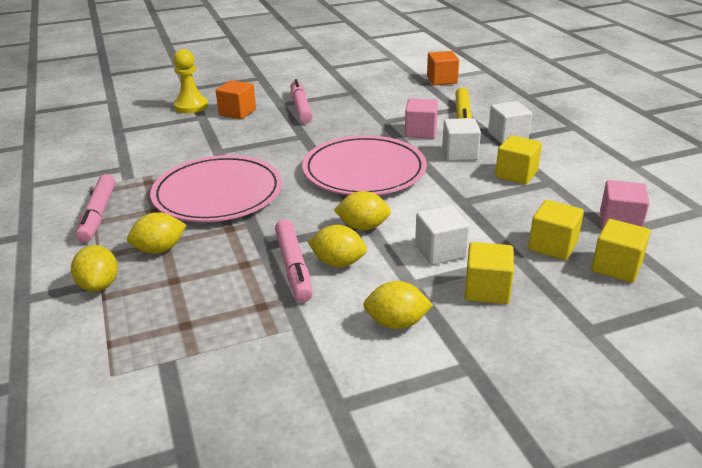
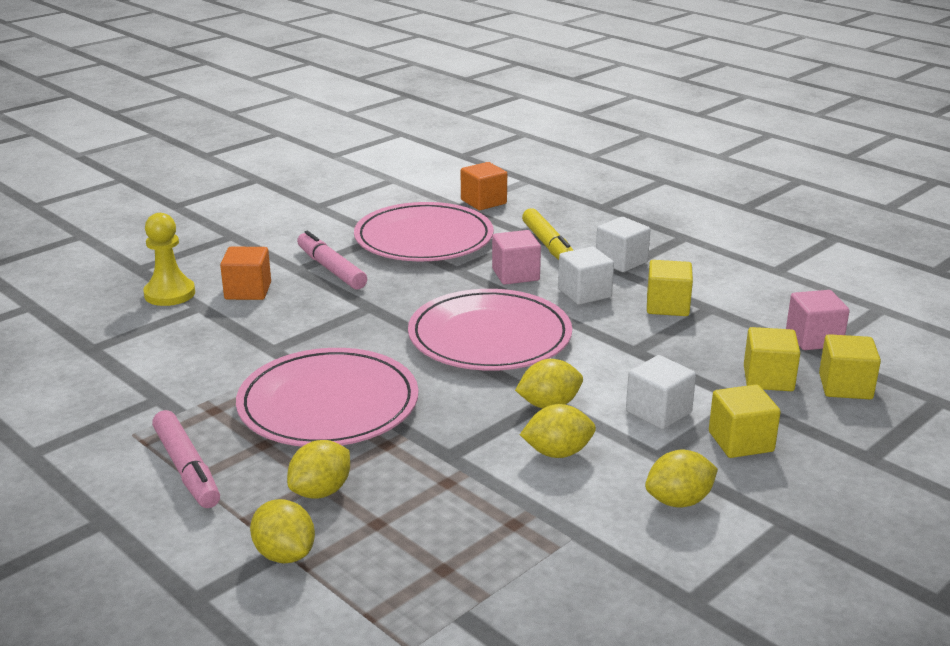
camera: 25 degrees left, 5 degrees down
pink marker [275,219,313,302] -> none
none -> pink plate [354,202,494,261]

